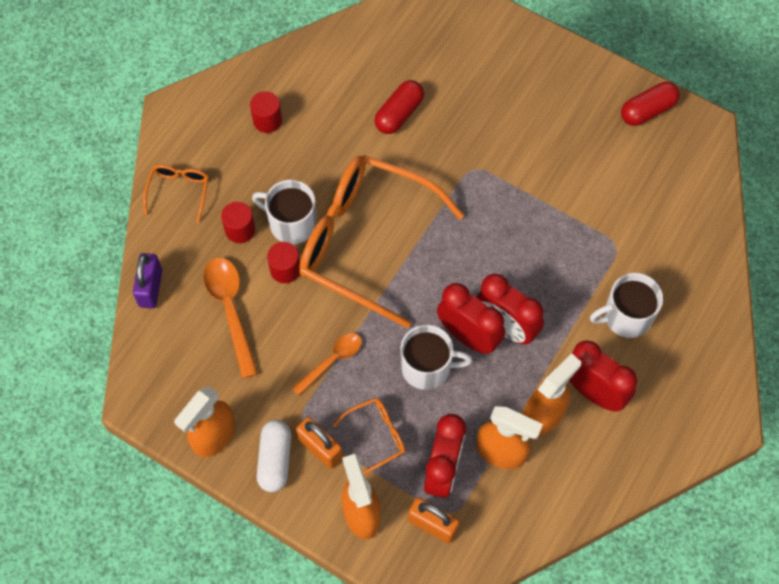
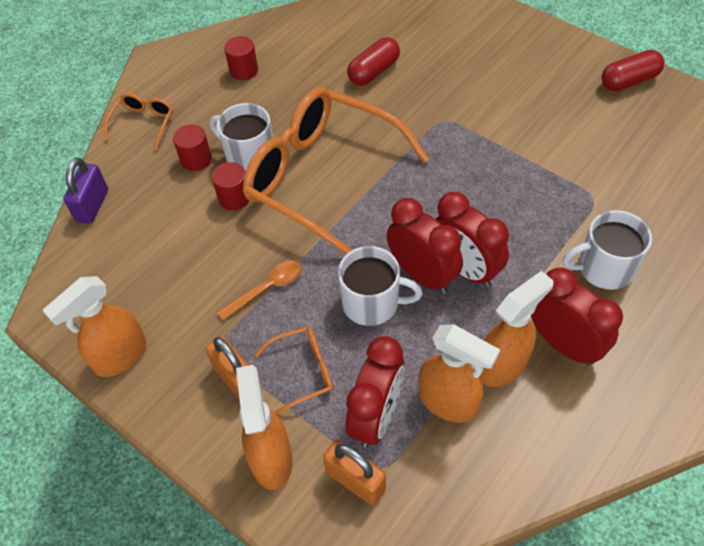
camera: 10 degrees right, 10 degrees down
orange spoon [203,257,258,379] -> none
white capsule [257,420,291,492] -> none

